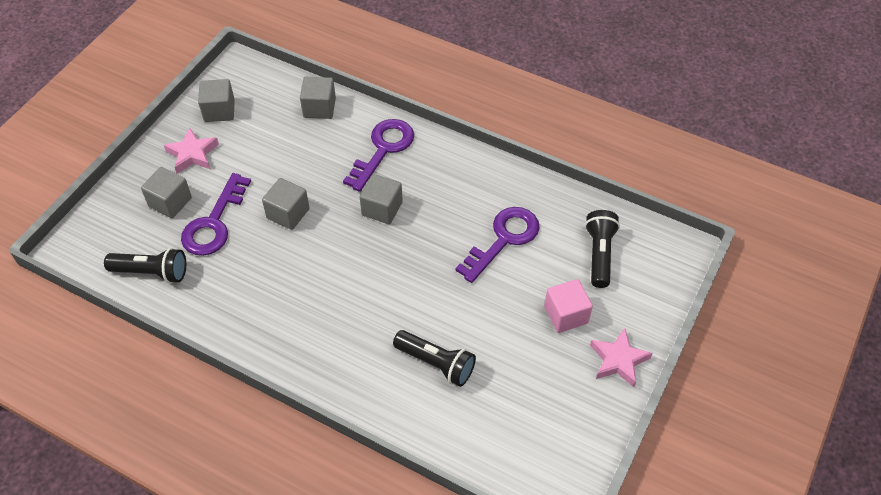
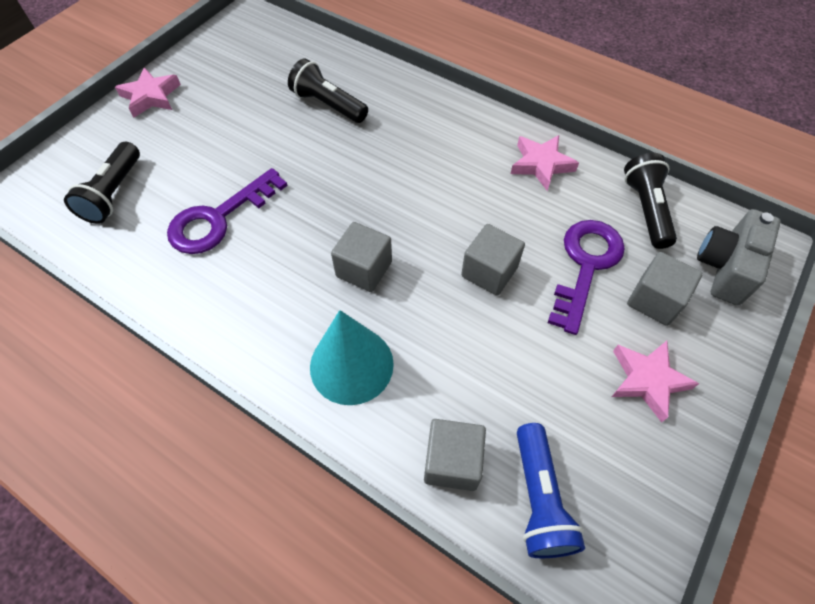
camera: 175 degrees left, 5 degrees up
black flashlight [104,248,186,283] -> black flashlight turned 75 degrees clockwise [624,153,677,249]
grey cube [198,79,235,122] -> none
purple key [343,119,414,192] -> turquoise cone [310,310,394,405]
pink cube [544,279,593,333] -> none
none -> pink star [510,135,579,191]
none -> blue flashlight [517,423,585,558]
none -> grey camera [697,209,781,306]

